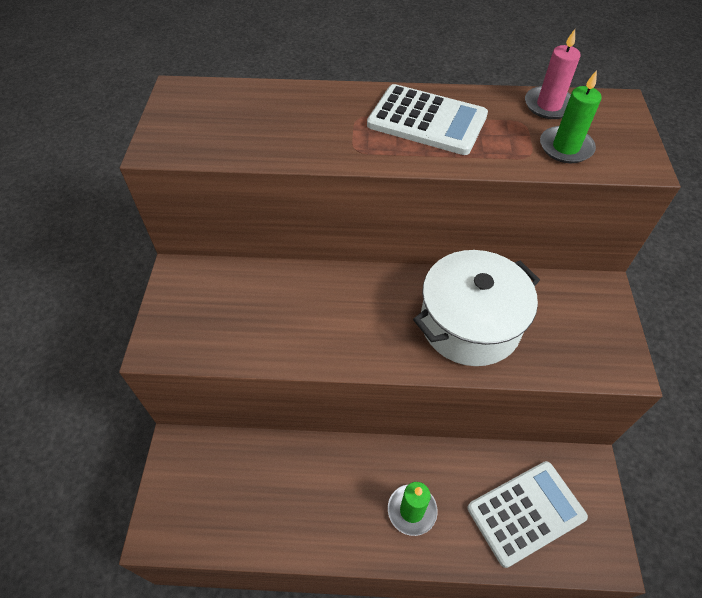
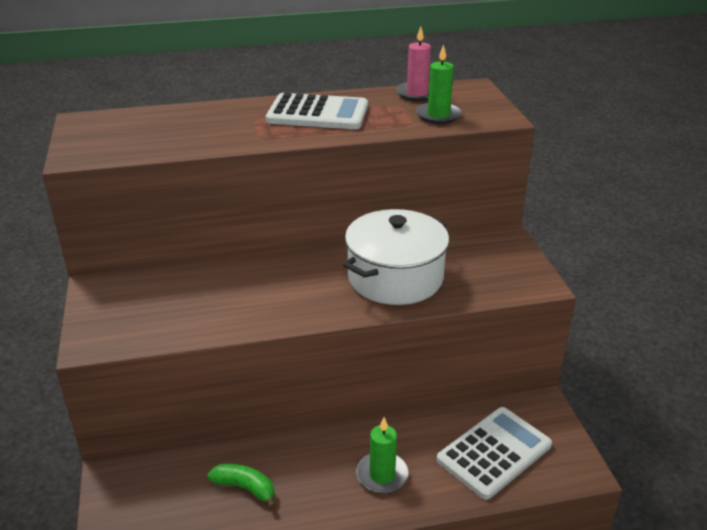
camera: 15 degrees left, 20 degrees down
none -> green banana [207,463,276,509]

